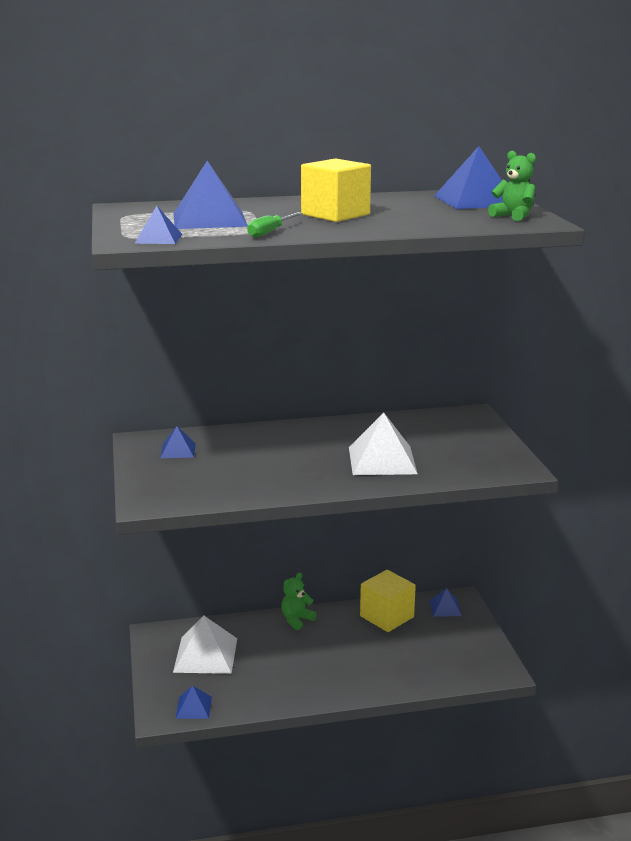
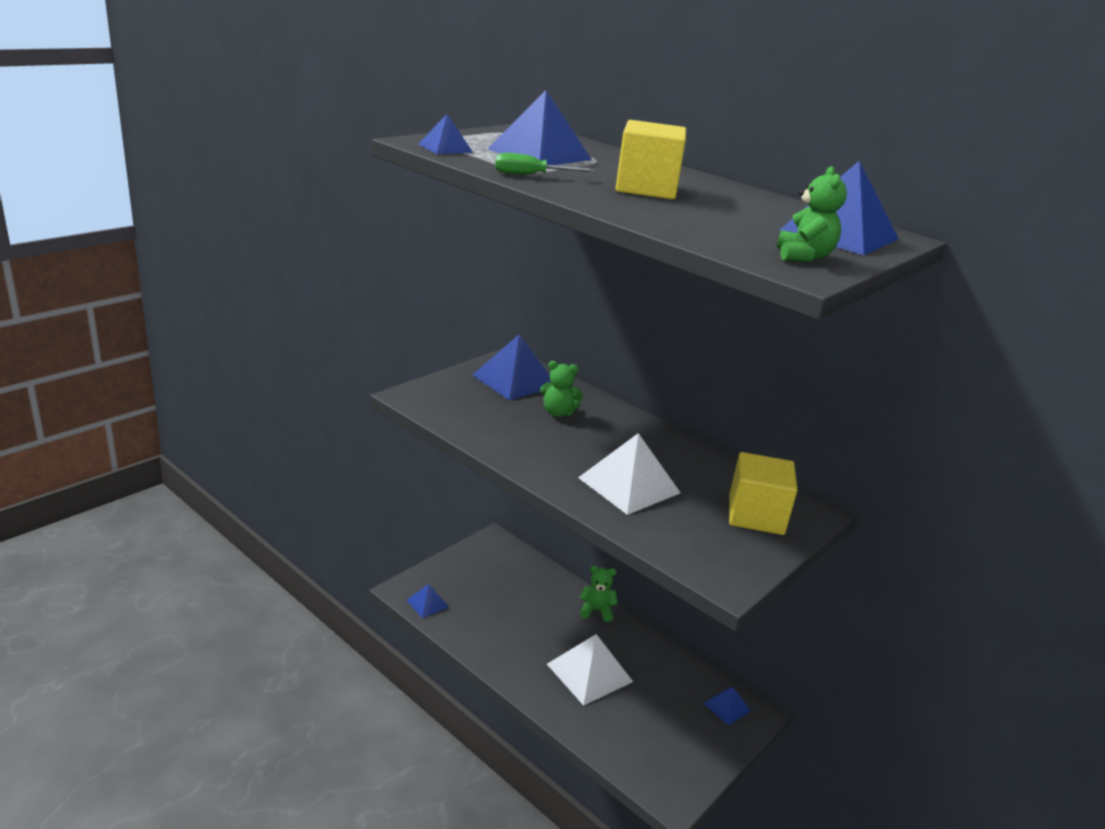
camera: 50 degrees right, 5 degrees up
blue pyramid [160,426,196,458] -> blue pyramid [473,334,551,401], size x1.88
white pyramid [173,616,237,674] -> white pyramid moved to [547,634,633,706]
yellow cube [360,570,416,632] -> yellow cube moved to [729,452,798,535]
none -> green teddy bear [540,361,583,417]

